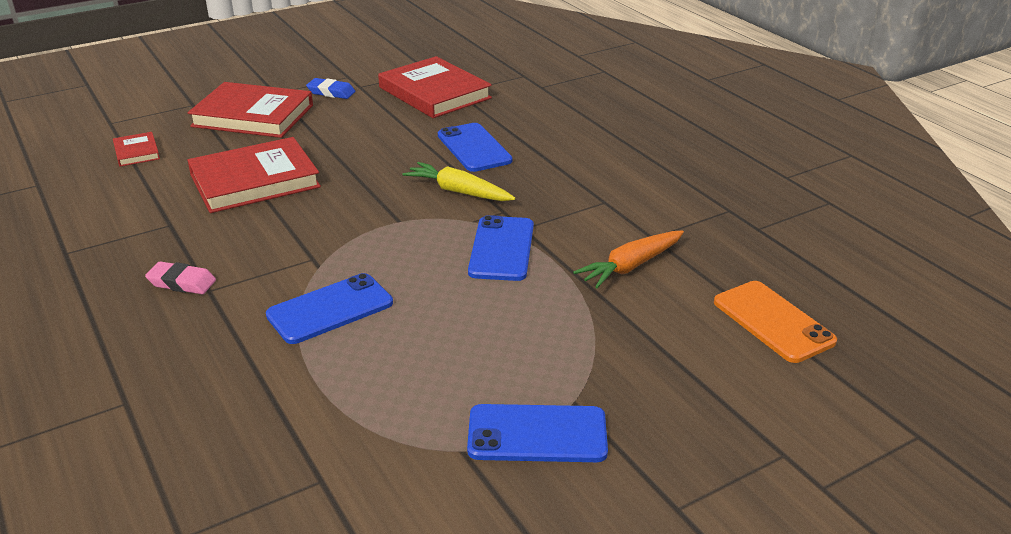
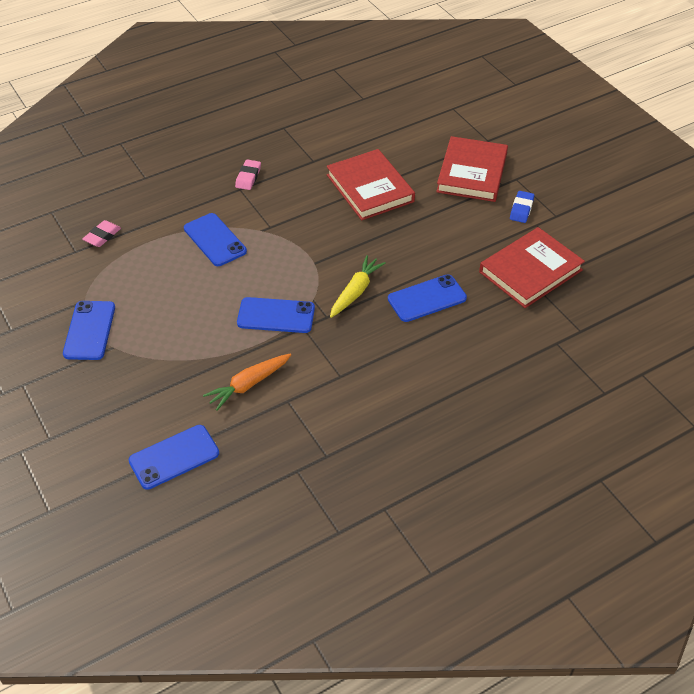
camera: 90 degrees right, 15 degrees up
red book [113,132,160,167] -> none
orange carrot [573,230,684,288] -> orange carrot turned 90 degrees counterclockwise [203,353,291,411]
orange phone [714,281,837,363] -> blue phone [129,425,219,490]
none -> pink eraser [83,220,121,247]

